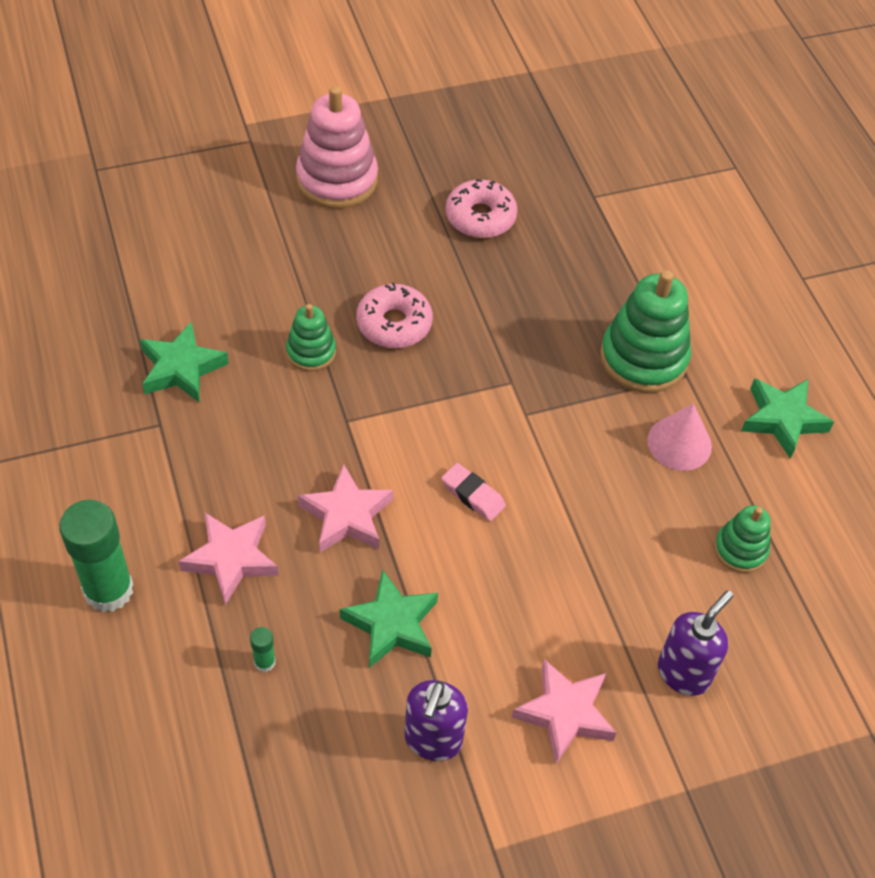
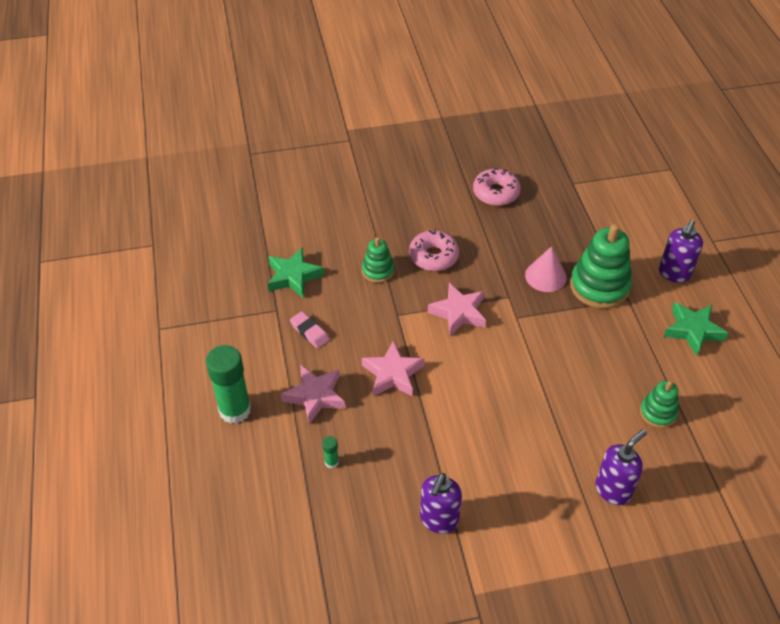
camera: 10 degrees right, 5 degrees down
pink stacking toy [296,86,378,209] -> none
green star [340,569,438,668] -> none
pink eraser [441,463,506,521] -> pink eraser moved to [290,311,329,348]
pink star [512,659,617,763] -> pink star moved to [428,283,486,336]
pink cone [647,404,712,471] -> pink cone moved to [525,246,567,292]
none -> purple soap dispenser [659,220,703,283]

